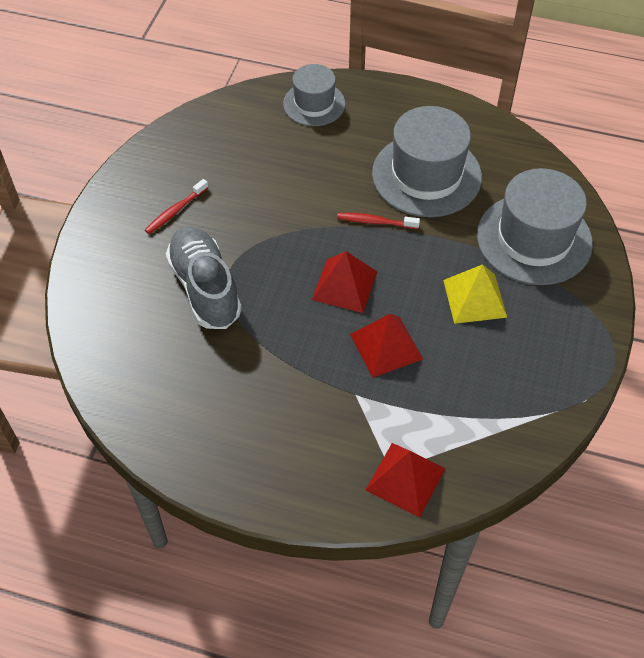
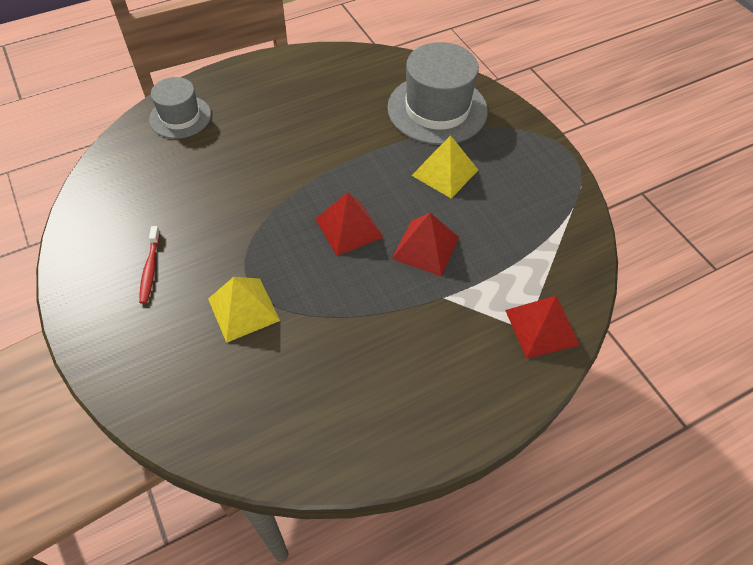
camera: 45 degrees left, 0 degrees up
grey shoe [166,226,242,329] -> yellow pyramid [208,277,280,343]
red toothbrush [337,213,420,229] -> none
grey hat [372,106,482,217] -> none

